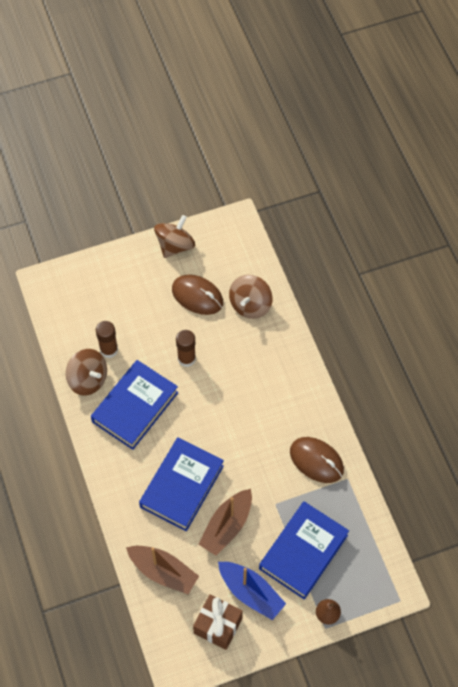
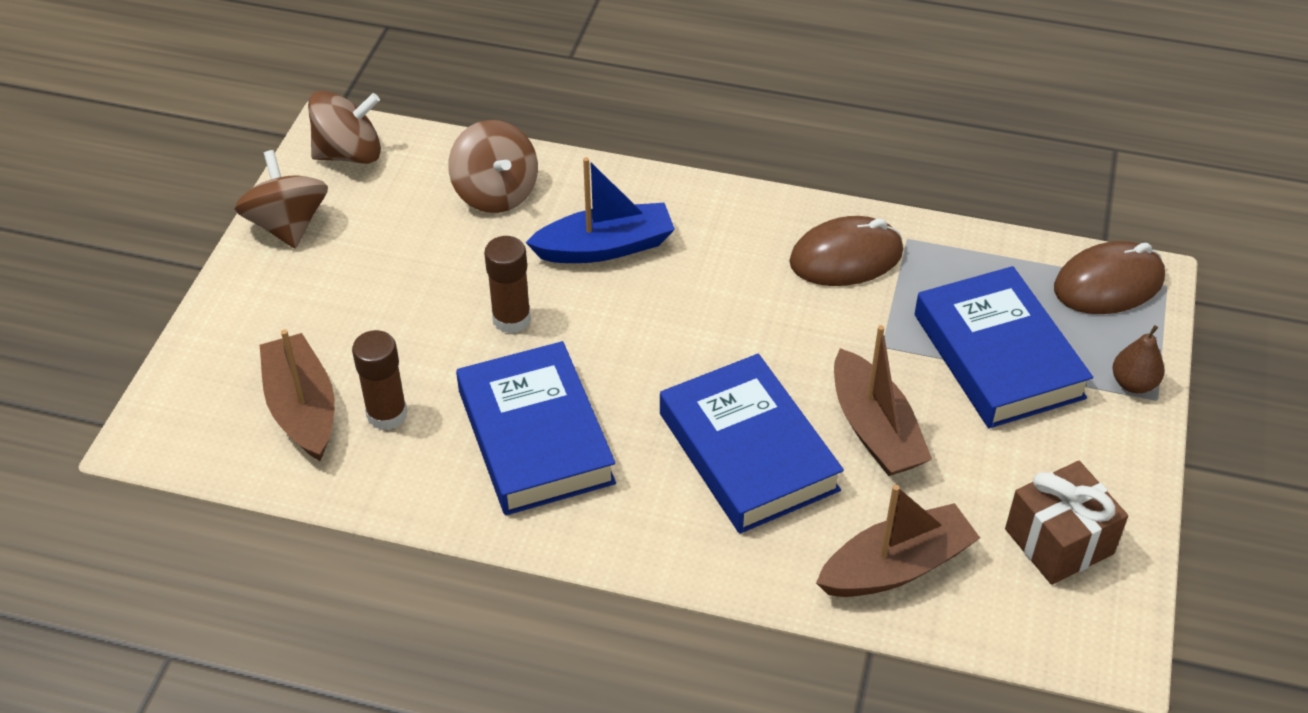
camera: 55 degrees left, 15 degrees down
brown spinning top [66,349,107,396] -> brown spinning top moved to [308,91,381,164]
brown mouse [172,275,223,315] -> brown mouse moved to [1054,241,1165,314]
blue boat [218,562,286,620] -> blue boat moved to [525,157,675,263]
none -> brown boat [260,329,335,461]

